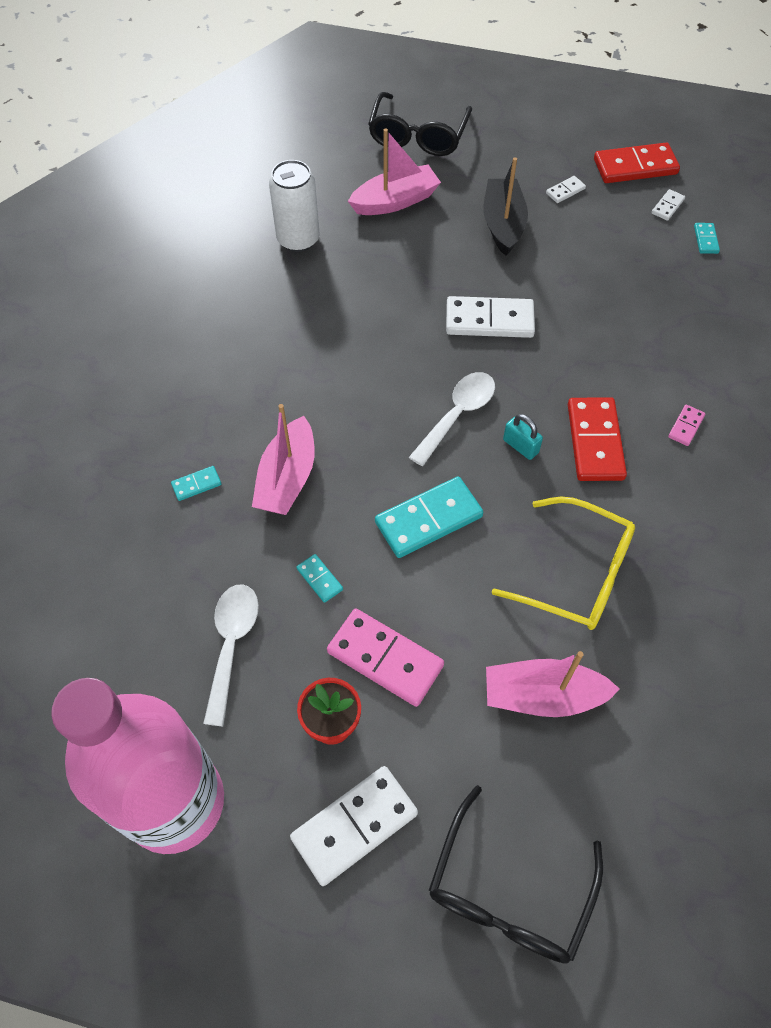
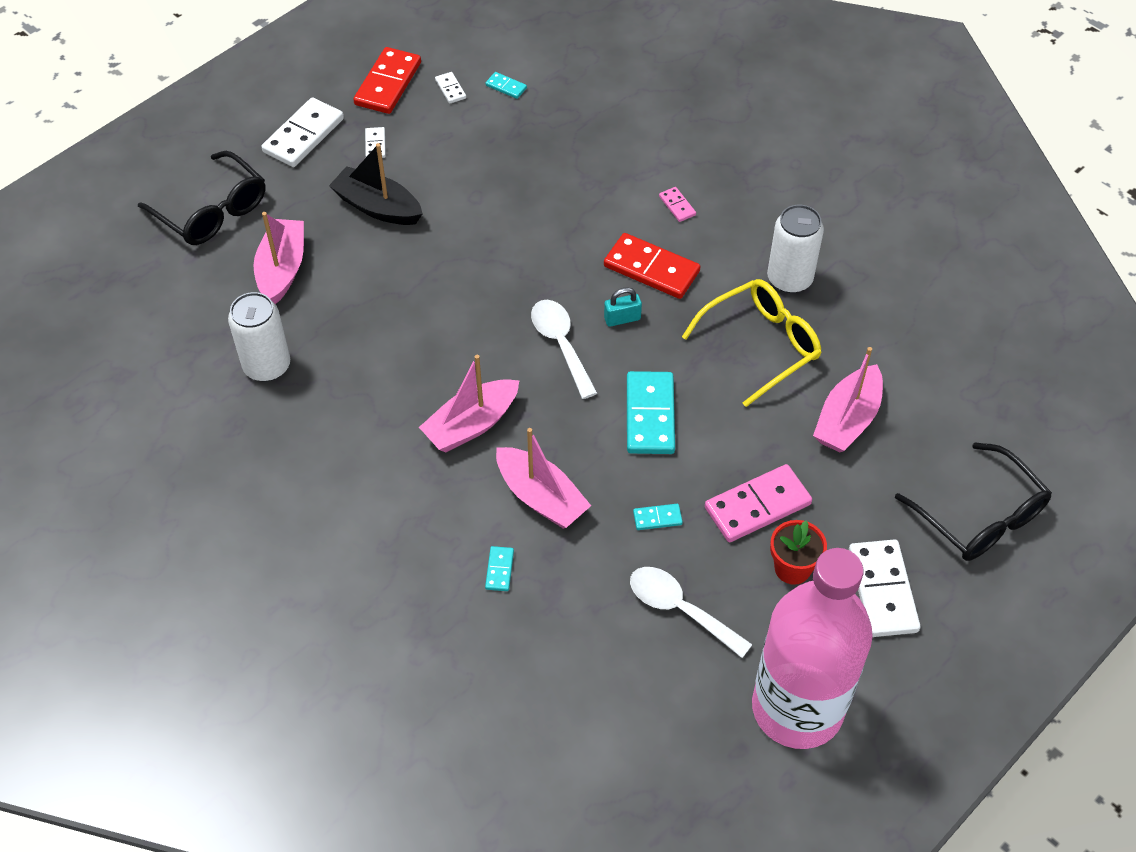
camera: 60 degrees left, 5 degrees down
white domino [446,296,535,338] -> white domino moved to [262,97,344,167]
none -> pink boat [419,355,519,452]
none -> white can [767,205,824,293]

